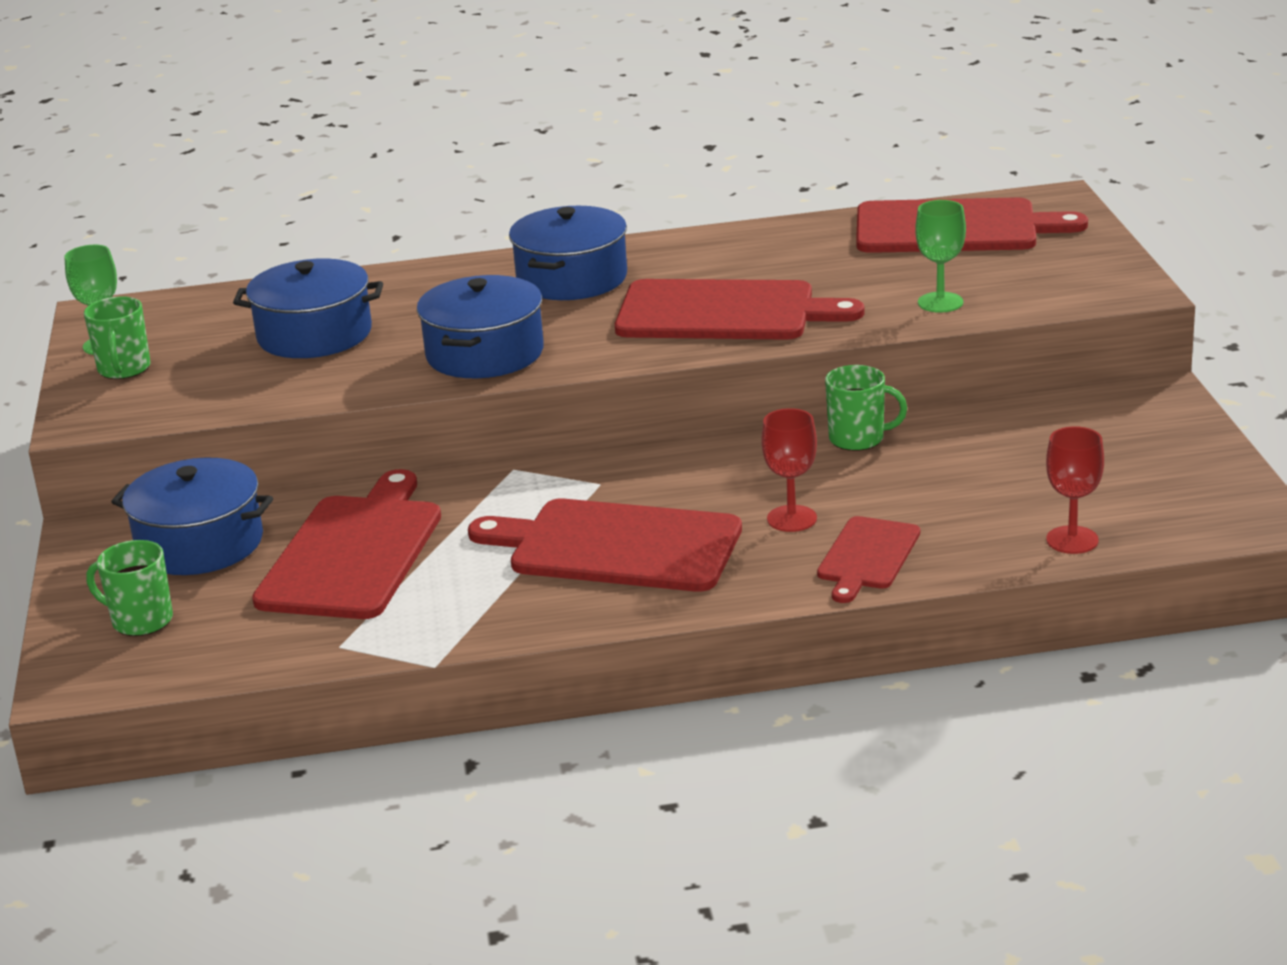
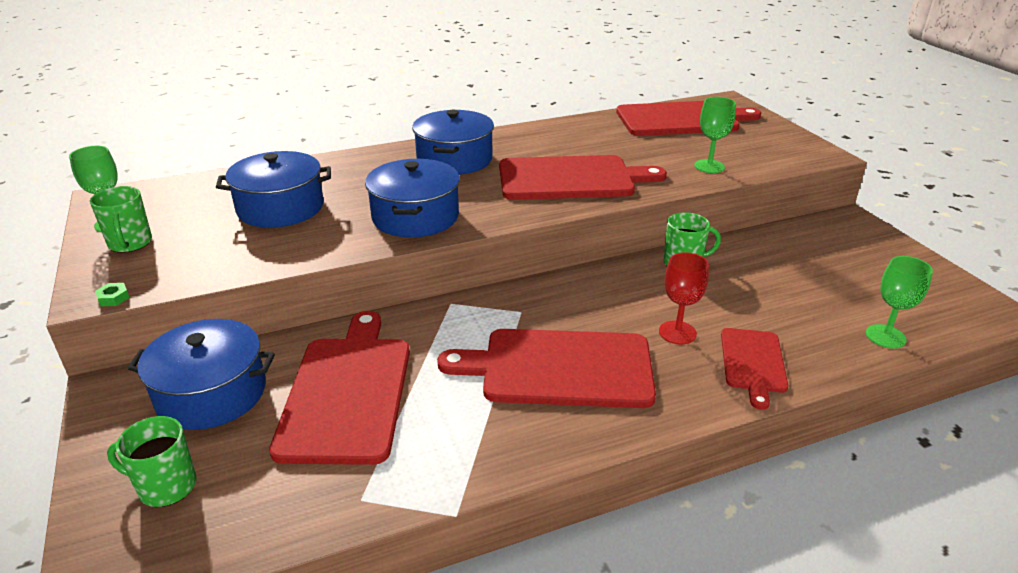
camera: 15 degrees left, 5 degrees up
red goblet [1046,426,1104,554] -> green goblet [866,256,933,349]
none -> green nut [95,283,129,306]

